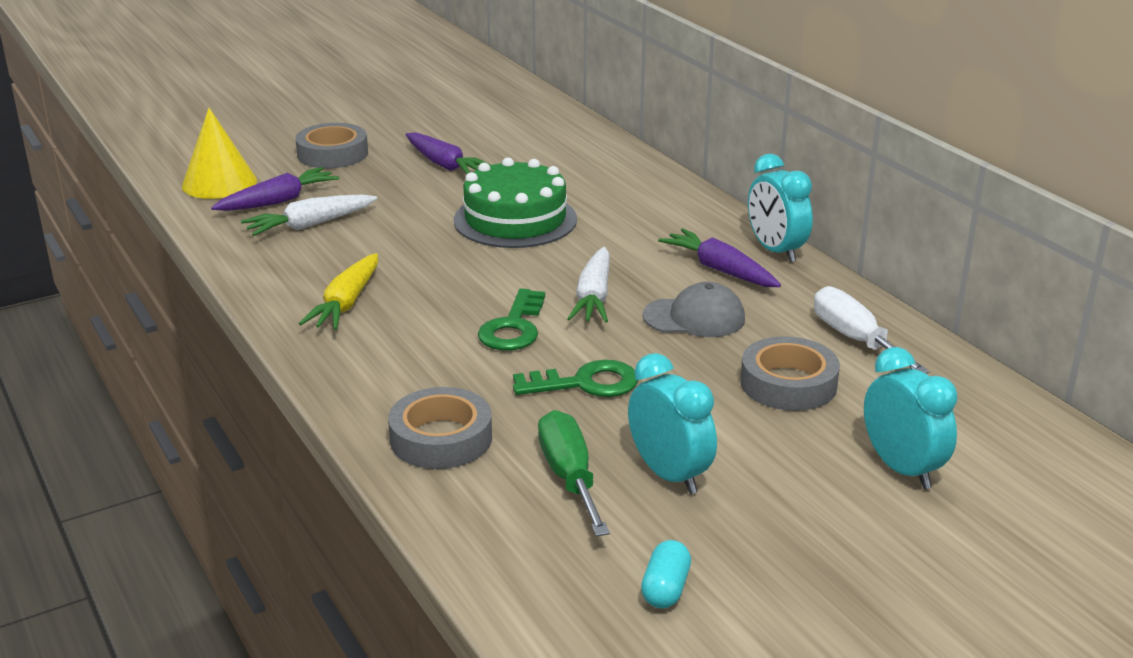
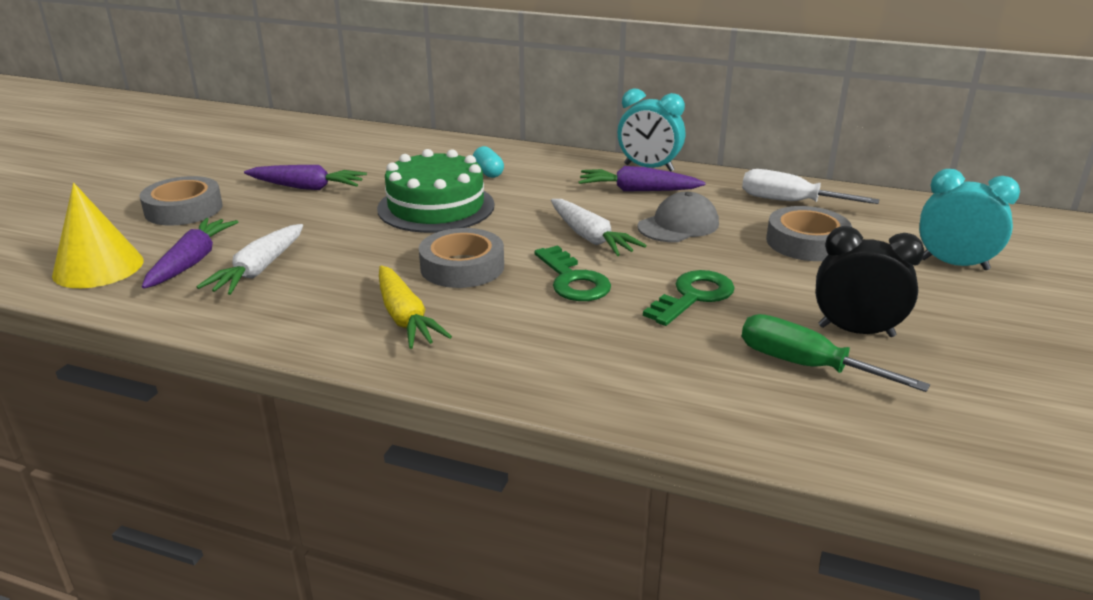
camera: 40 degrees left, 0 degrees up
grey tape [388,387,492,469] -> grey tape moved to [419,228,504,288]
turquoise clock [628,353,717,494] -> black clock [816,226,924,337]
turquoise capsule [641,540,691,608] -> turquoise capsule moved to [473,146,504,178]

